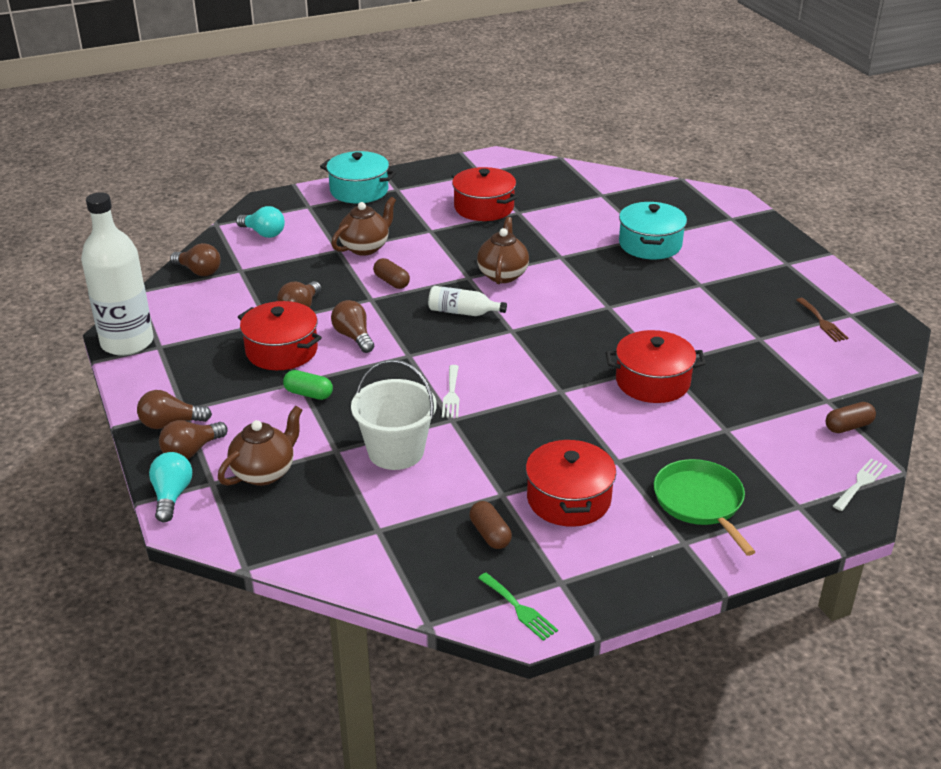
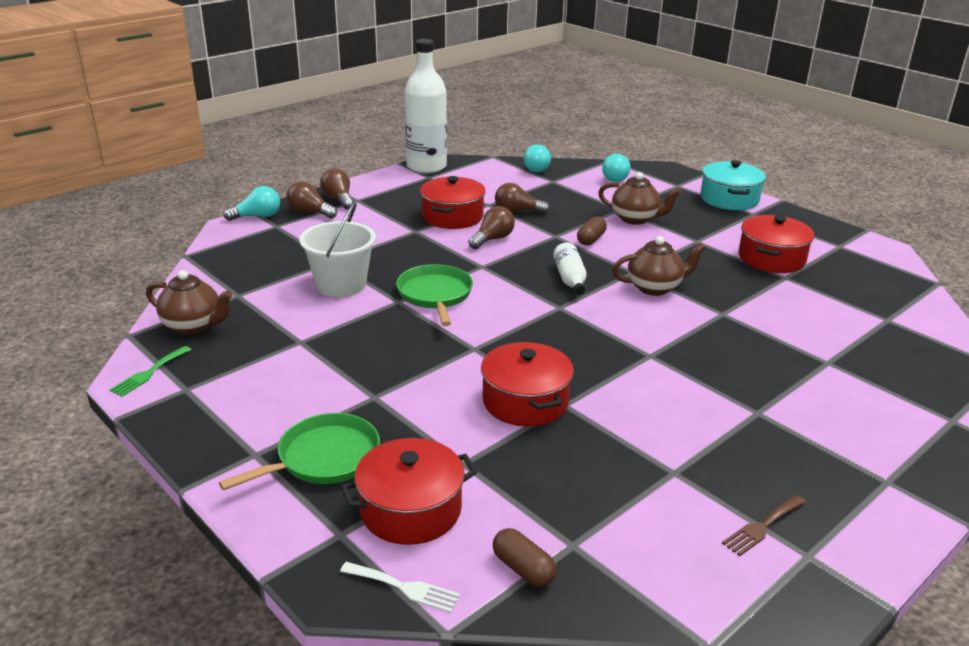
camera: 70 degrees right, 5 degrees down
brown light bulb [170,243,221,276] -> turquoise light bulb [523,145,551,173]
brown teapot [218,406,303,486] -> brown teapot moved to [146,270,233,335]
green capsule [283,370,333,400] -> none
white fork [442,365,460,418] -> green pan [396,264,473,326]
brown capsule [469,501,512,549] -> none
red pot [526,438,616,527] -> red pot moved to [341,438,477,545]
turquoise pot [619,202,687,259] -> none

